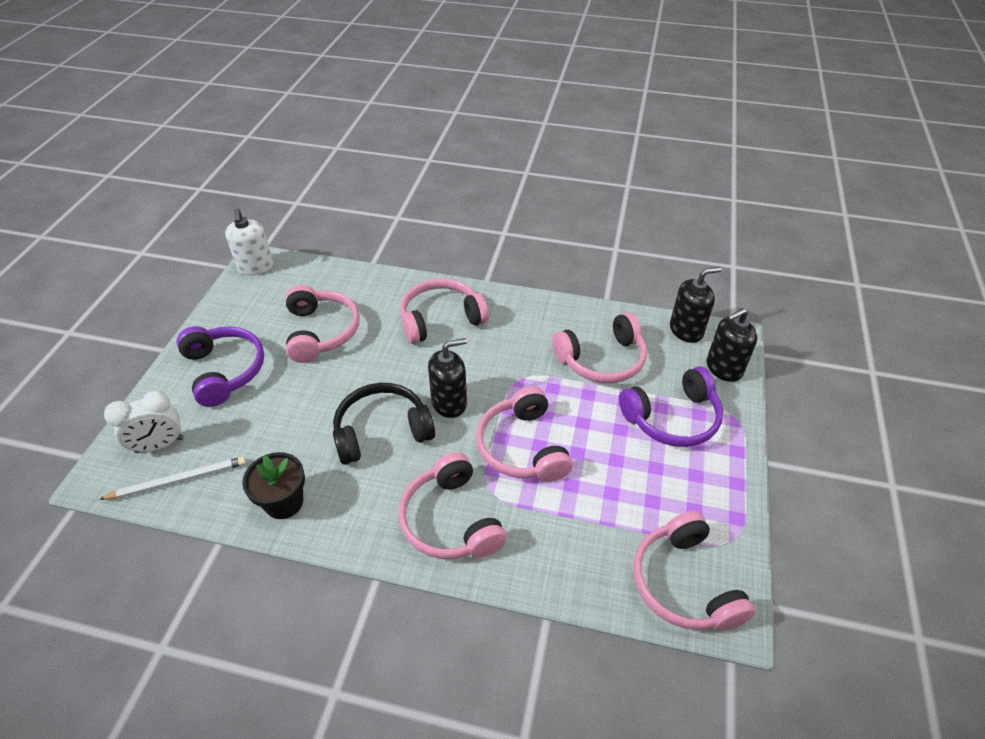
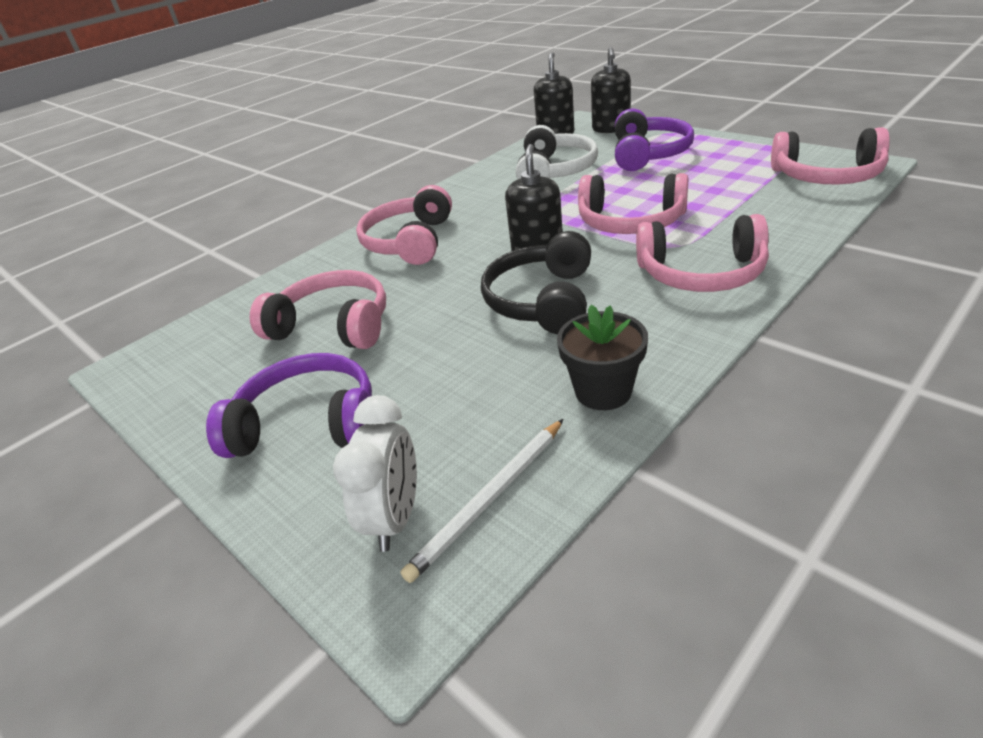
camera: 55 degrees left, 10 degrees down
white pencil [99,457,246,500] -> white pencil turned 150 degrees counterclockwise [401,419,563,583]
white soap dispenser [225,208,273,275] -> none
pink headphones [552,312,647,383] -> white headphones [516,125,598,179]

